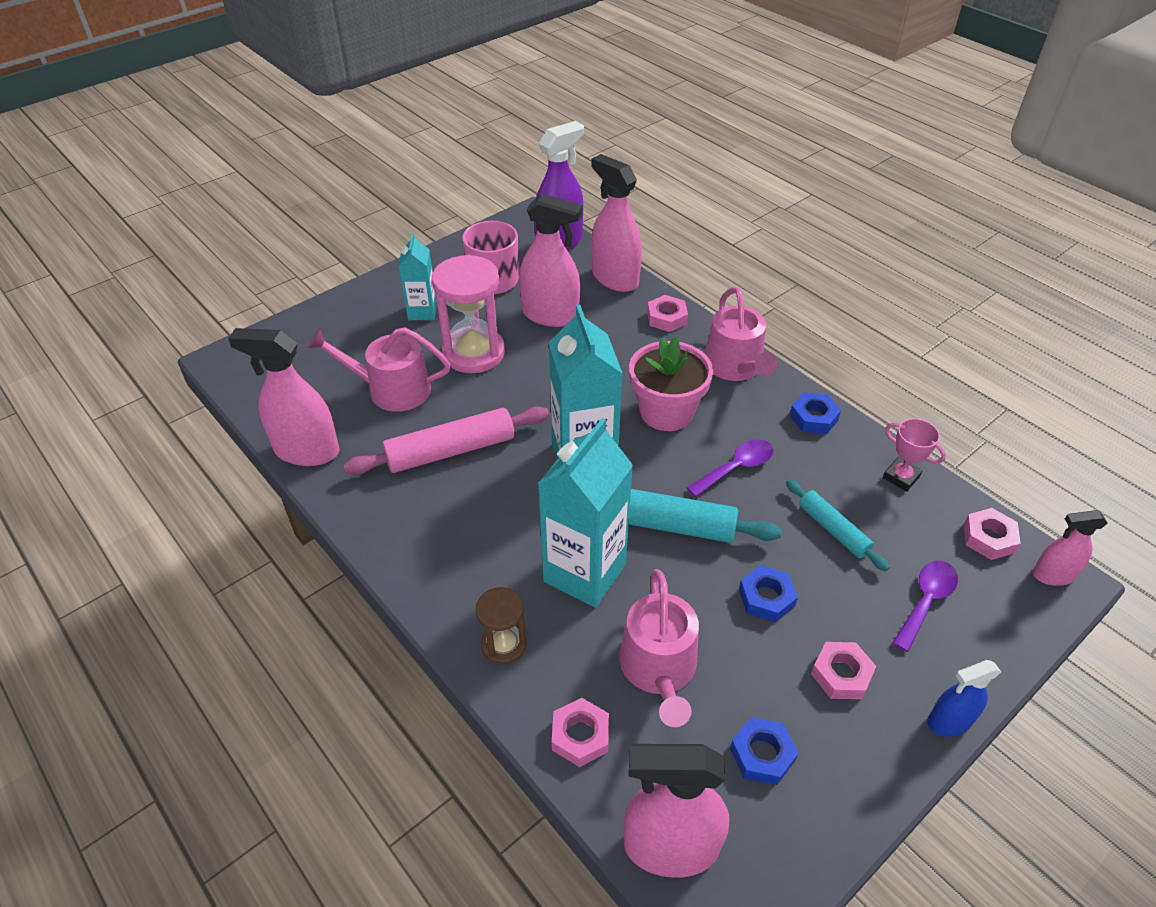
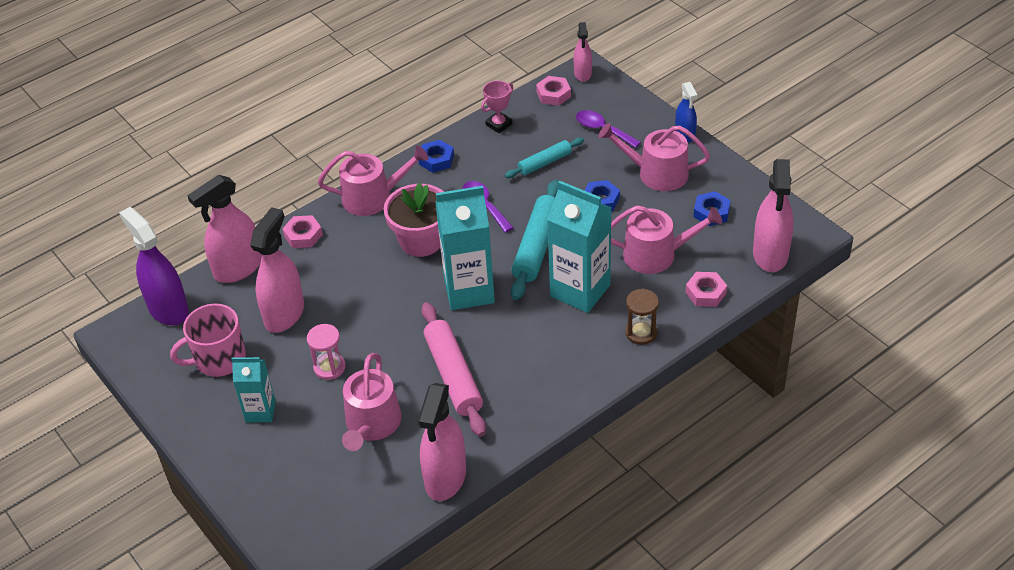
camera: 85 degrees left, 0 degrees up
pink hourglass [432,255,505,373] -> pink hourglass [307,324,346,380], size x0.55
pink nut [811,642,876,699] -> pink watering can [598,123,710,191]

